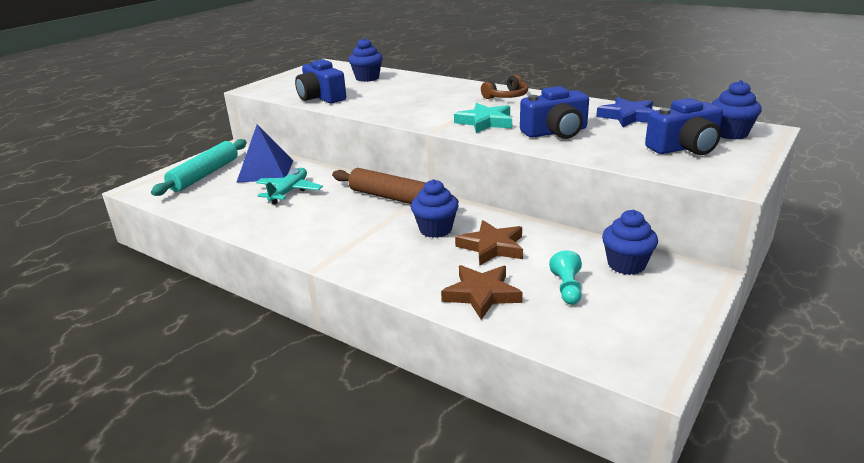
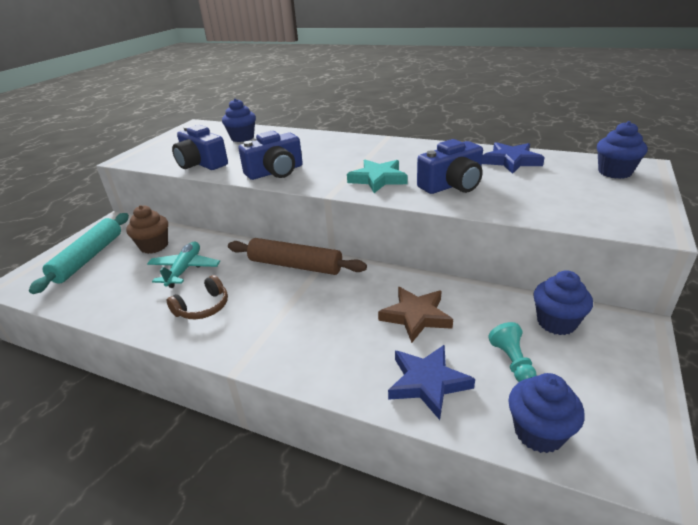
camera: 10 degrees left, 5 degrees up
blue pyramid [236,124,293,183] -> brown cupcake [126,205,168,254]
blue cupcake [411,179,459,238] -> blue cupcake moved to [508,373,585,453]
brown star [441,265,523,320] -> blue star [388,345,475,420]
brown headphones [481,75,528,99] -> brown headphones moved to [166,275,228,319]
blue camera [645,98,723,155] -> blue camera moved to [238,131,303,180]

